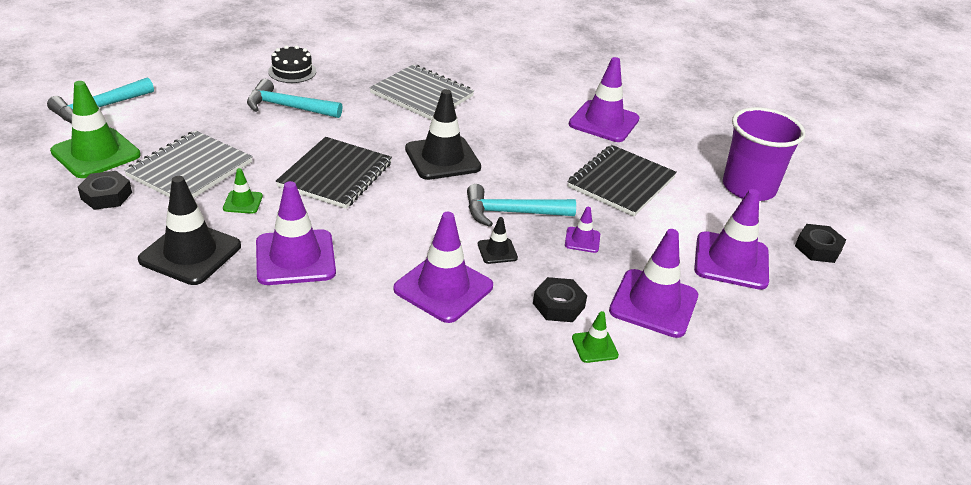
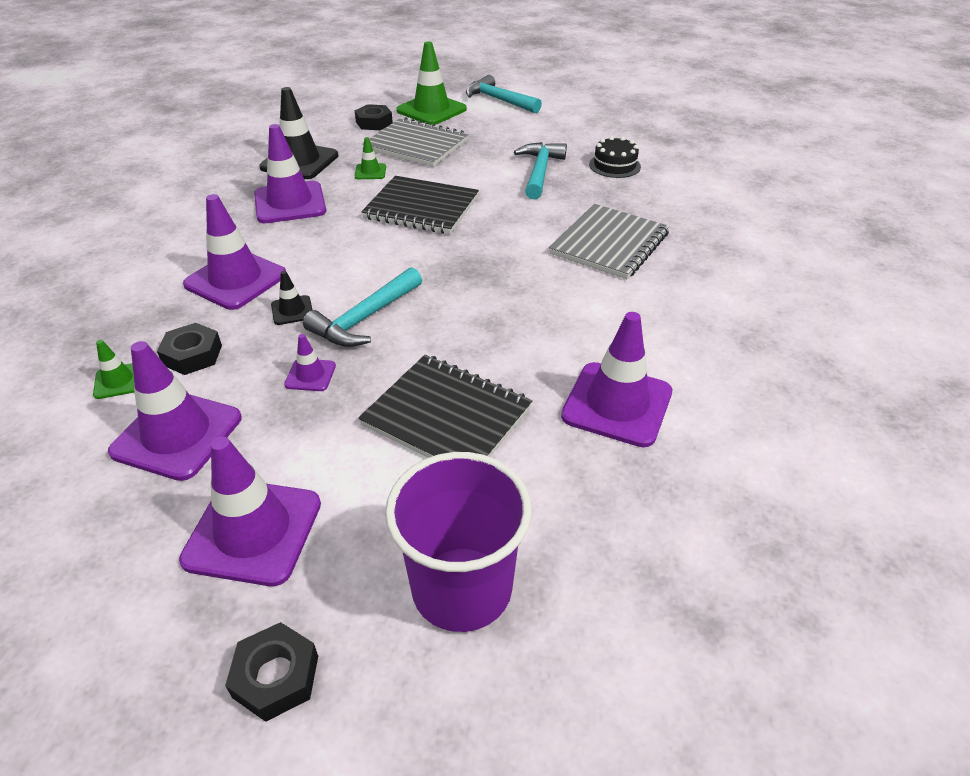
camera: 90 degrees right, 5 degrees up
black traffic cone [405,89,481,180] -> none
turquoise hammer [467,184,576,227] -> turquoise hammer turned 135 degrees counterclockwise [303,267,422,347]

